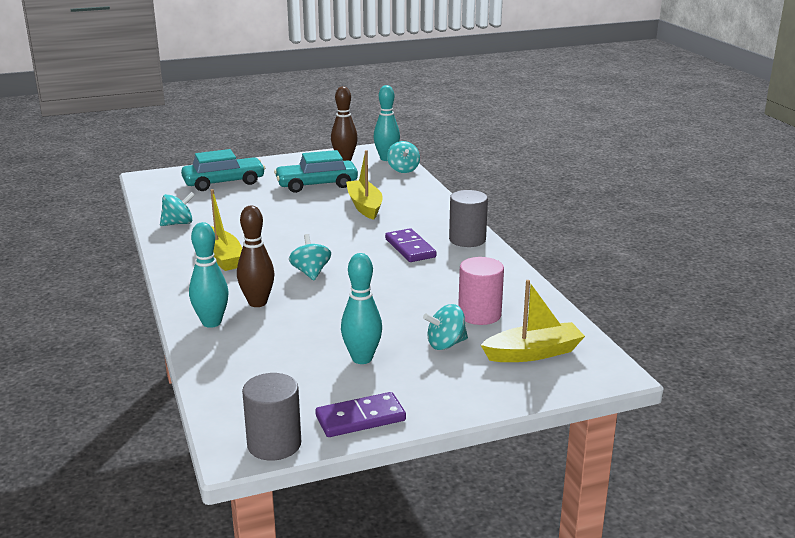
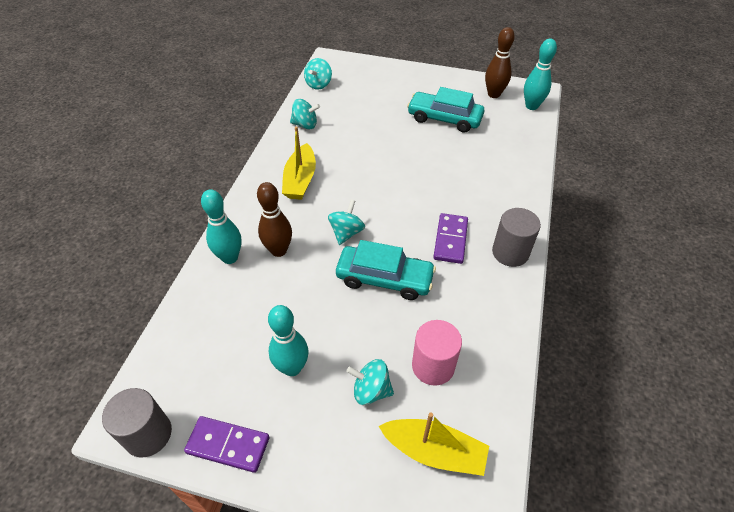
camera: 35 degrees right, 25 degrees up
turquoise car [181,149,265,191] -> turquoise car moved to [336,240,436,300]
yellow boat [346,150,383,220] -> none
turquoise spinning top [387,141,420,173] -> turquoise spinning top moved to [304,58,332,90]

